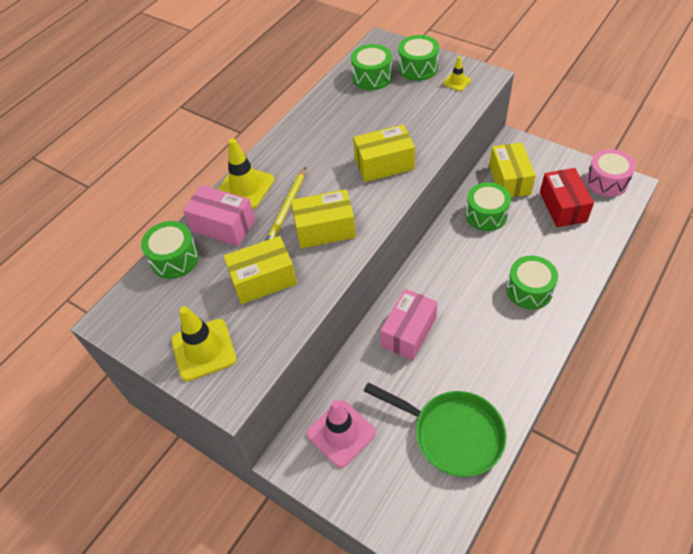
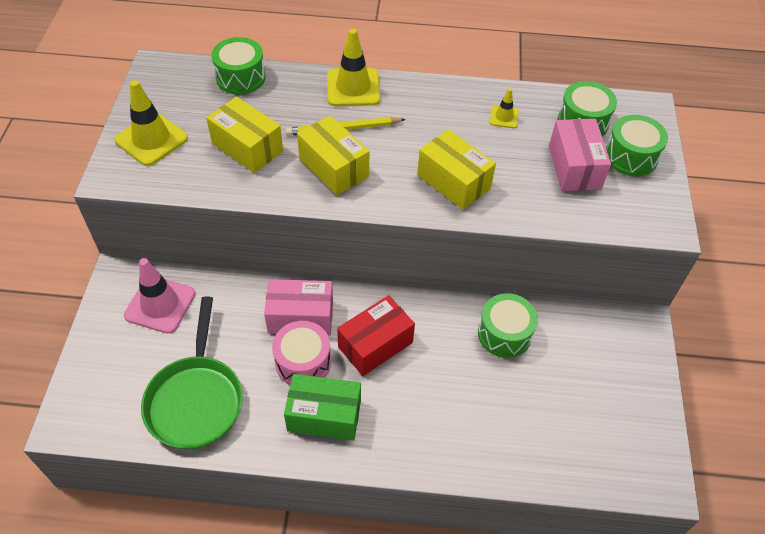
camera: 55 degrees right, 0 degrees up
pink box [183,185,255,246] -> pink box moved to [549,119,611,191]
yellow traffic cone [443,56,471,91] -> yellow traffic cone moved to [490,88,519,128]
yellow box [489,143,536,197] -> none
green drum [506,256,558,309] -> none
red box [540,168,594,227] -> red box moved to [337,295,415,376]
pink drum [586,149,636,197] -> pink drum moved to [272,321,331,385]
none -> green box [284,374,361,440]

